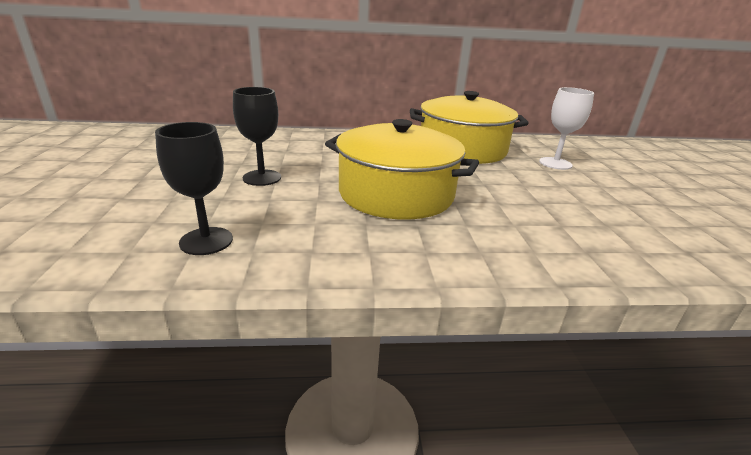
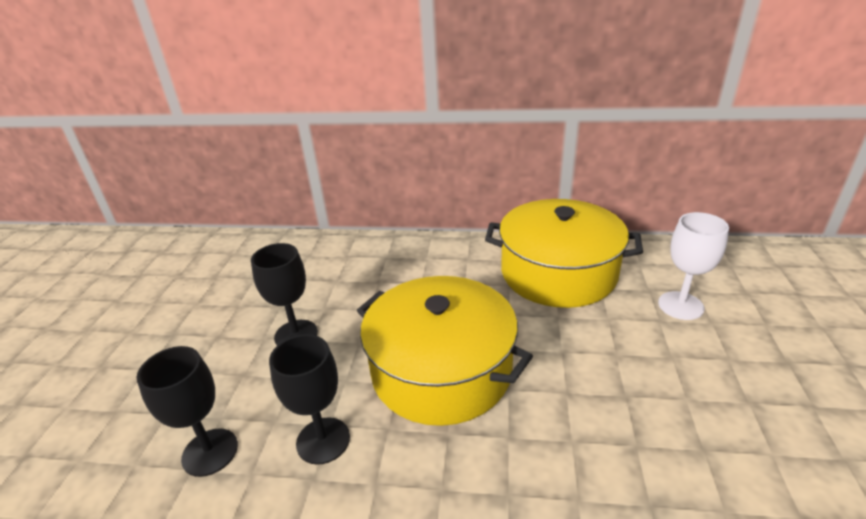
camera: 15 degrees right, 5 degrees up
none -> black goblet [269,334,350,465]

